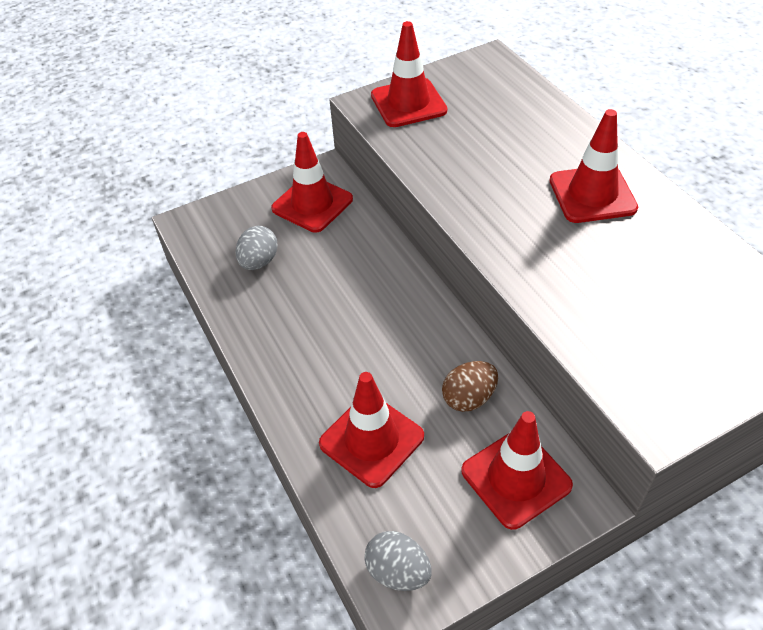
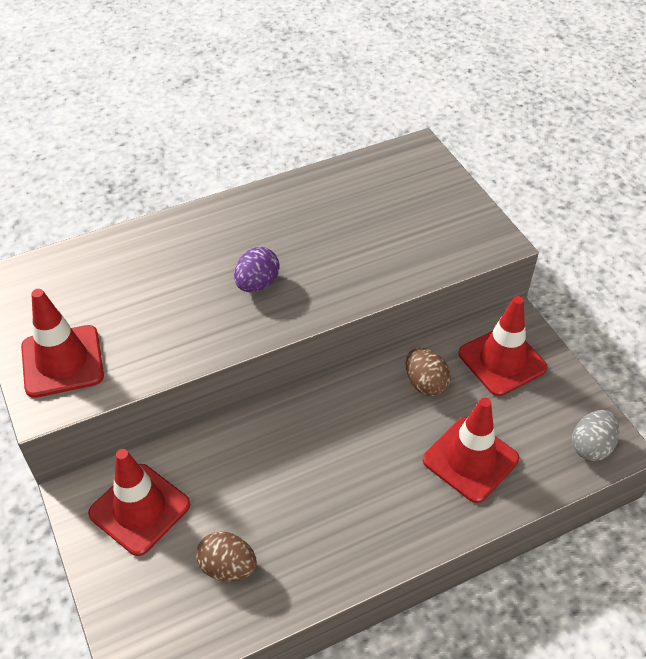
camera: 90 degrees left, 0 degrees up
grey egg [235,226,278,270] -> brown egg [196,531,257,582]
red traffic cone [550,109,638,223] -> none
none -> purple egg [234,247,280,292]

